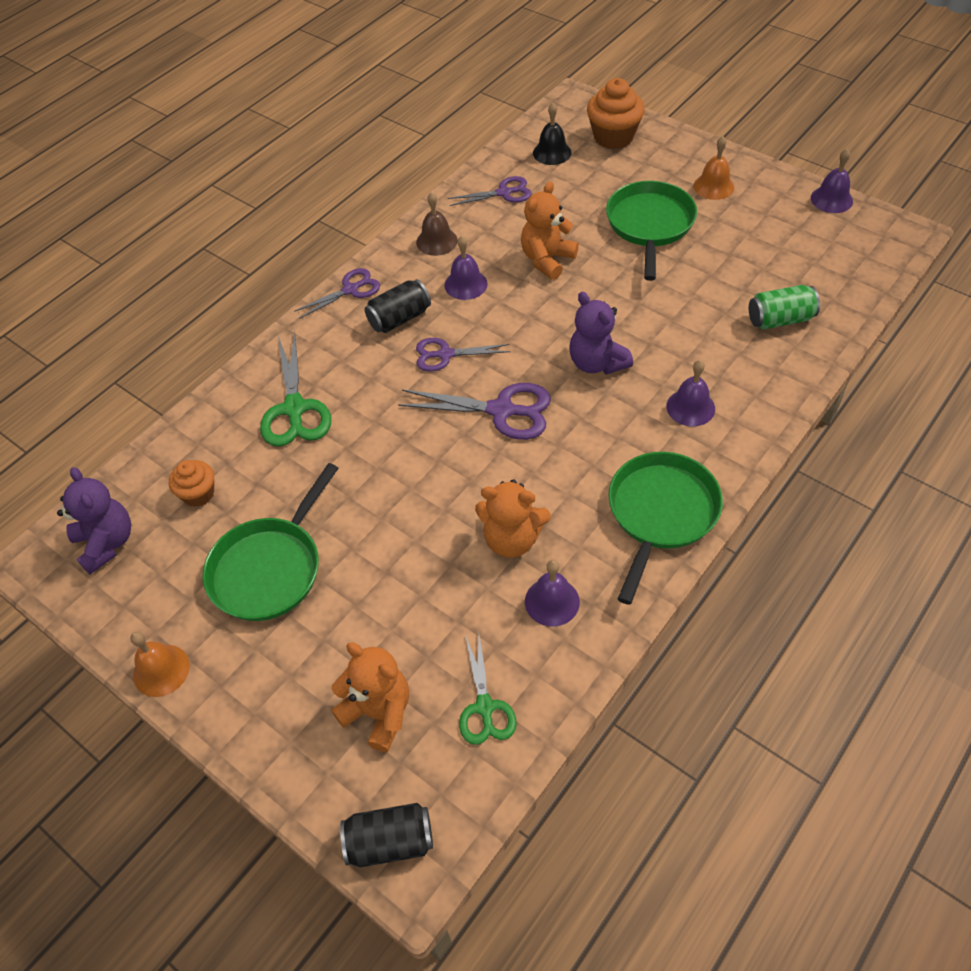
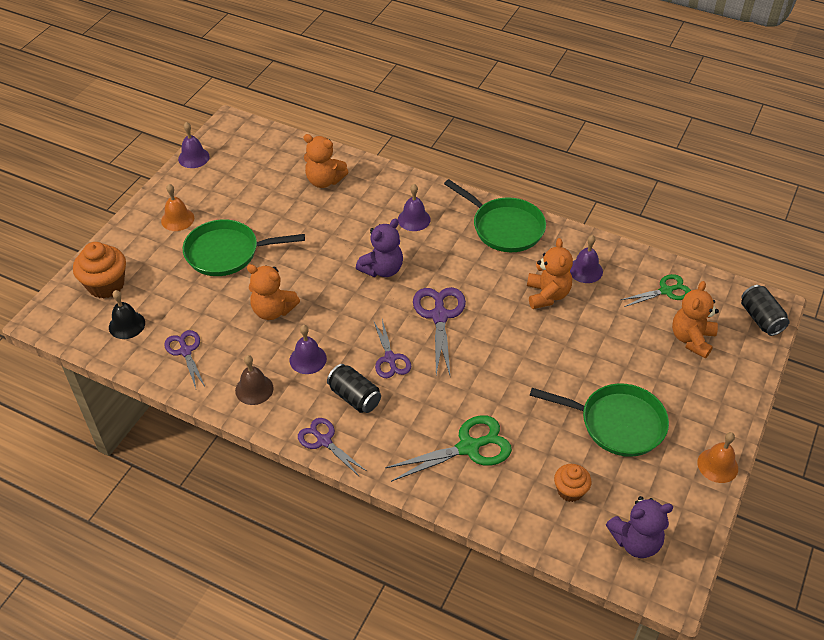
camera: 105 degrees left, 5 degrees down
purple teddy bear [57,467,131,575] -> purple teddy bear turned 150 degrees counterclockwise [606,496,673,558]
green pan [608,452,723,605] -> green pan turned 150 degrees counterclockwise [444,179,546,252]
green can [749,285,820,330] -> orange teddy bear [303,134,348,188]

